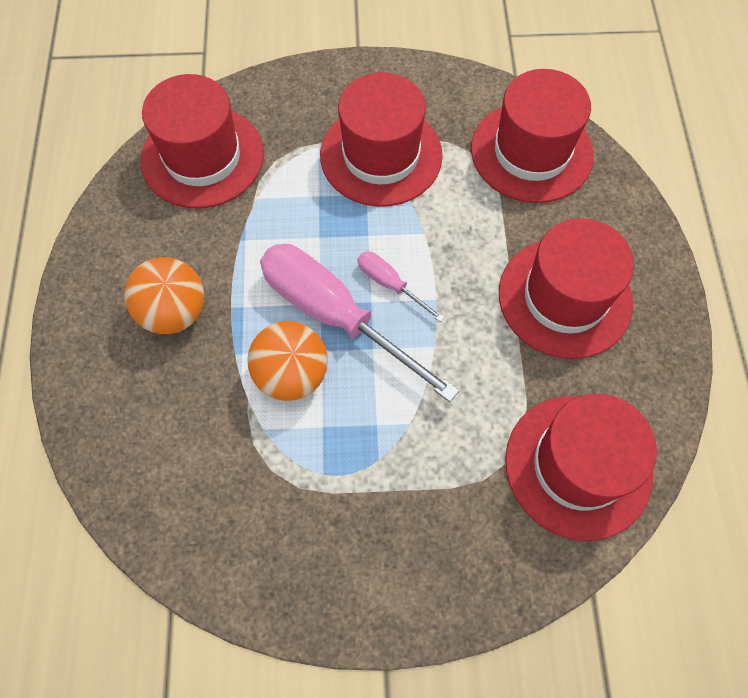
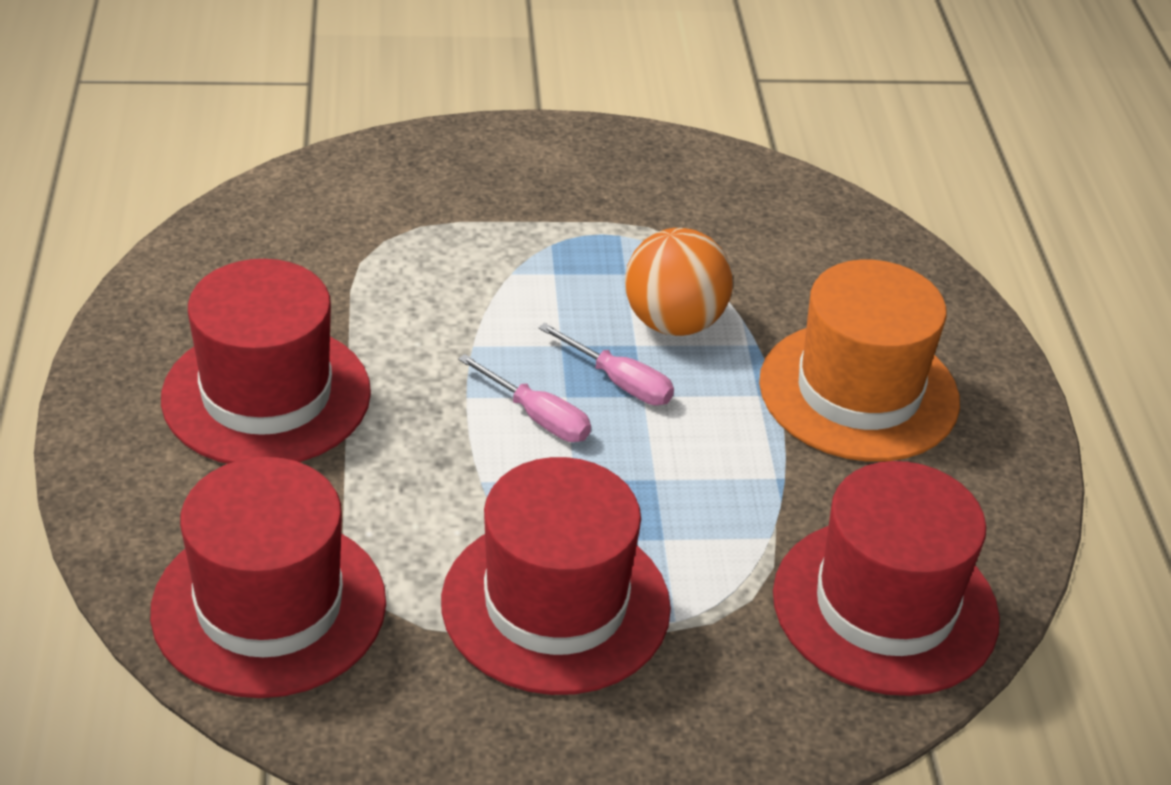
camera: 175 degrees right, 25 degrees down
orange ball [124,257,204,334] -> orange hat [759,260,960,462]
pink screwdriver [260,244,459,402] -> pink screwdriver [539,323,674,405], size x0.46
red hat [505,394,657,541] -> none

